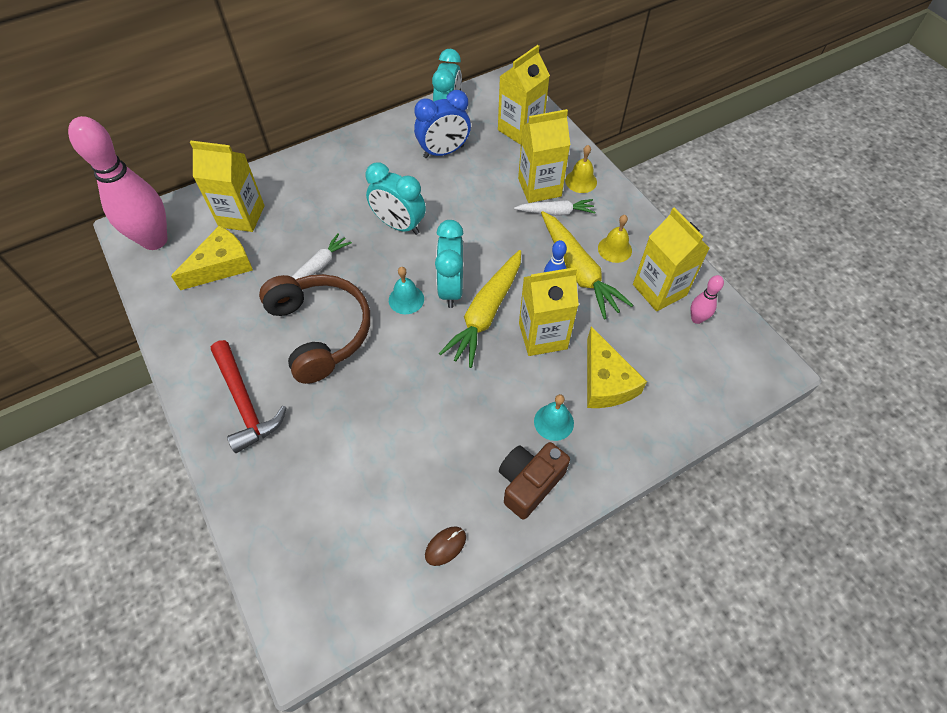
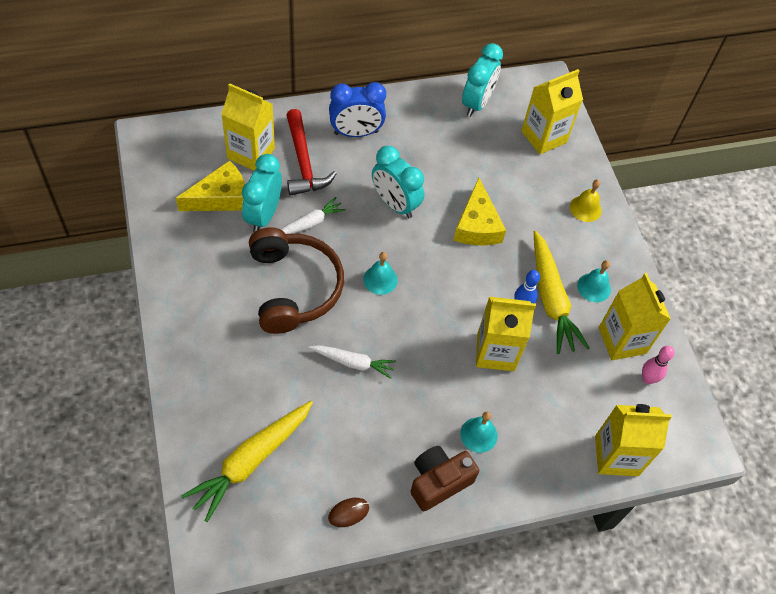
camera: 10 degrees right, 0 degrees up
pink bowling pin [68,116,167,250] -> none
red hammer [211,340,287,453] -> red hammer moved to [286,109,337,196]
blue clock [414,90,471,158] -> blue clock moved to [329,82,386,137]
turquoise clock [435,220,464,308] -> turquoise clock moved to [242,154,282,232]
yellow carrot [439,250,521,368] -> yellow carrot moved to [181,401,313,522]
white carrot [514,199,595,216] -> white carrot moved to [309,345,396,379]
yellow carton [518,109,570,203] -> yellow carton moved to [595,404,672,476]
yellow cheese [587,326,647,408] -> yellow cheese moved to [454,178,506,245]
yellow bell [598,215,632,263] -> turquoise bell [577,260,611,302]

